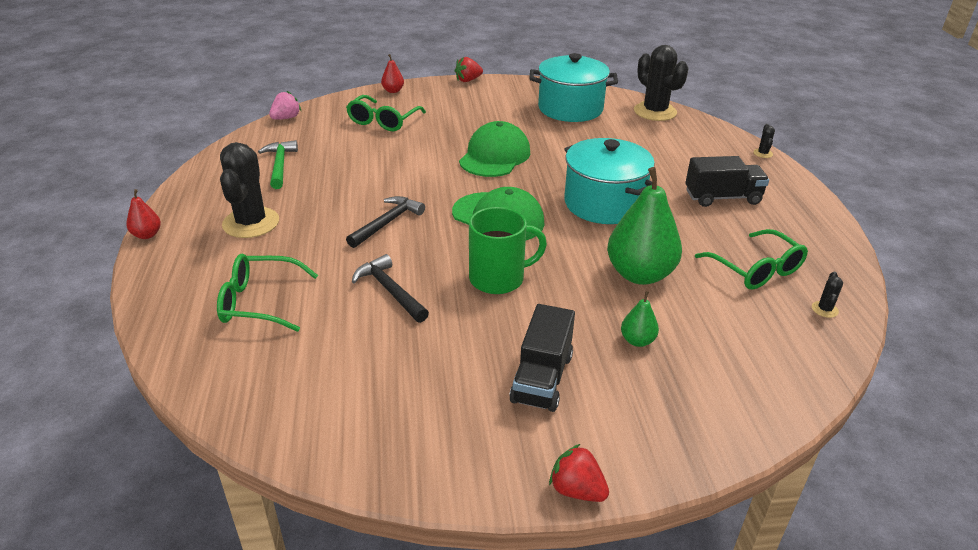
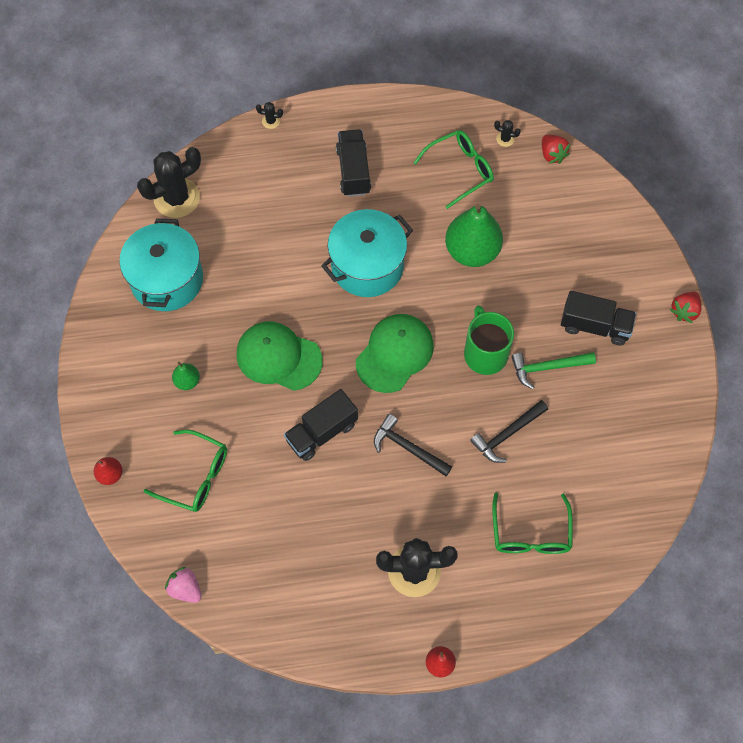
camera: 90 degrees left, 30 degrees up
green hammer [258,140,298,189] -> green hammer moved to [511,352,596,389]
red strawberry [455,57,483,82] -> red strawberry moved to [542,135,570,164]
green pear [621,291,659,347] -> green pear moved to [172,362,200,390]
none -> black truck [284,389,358,461]

